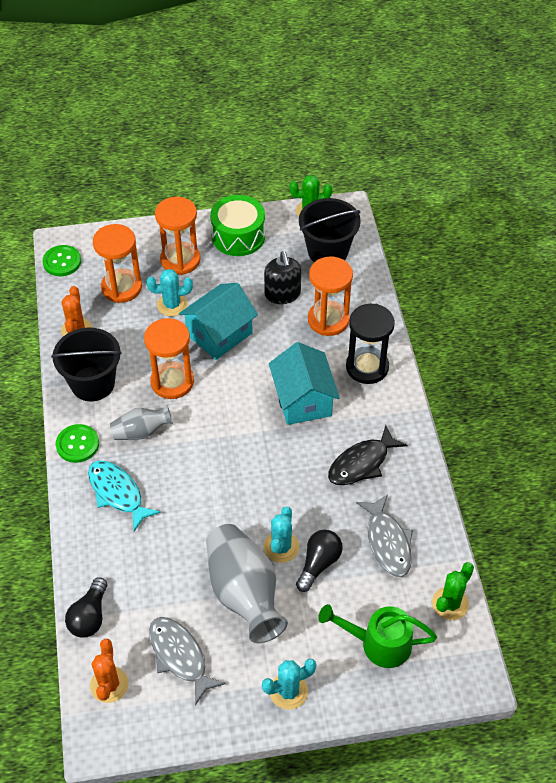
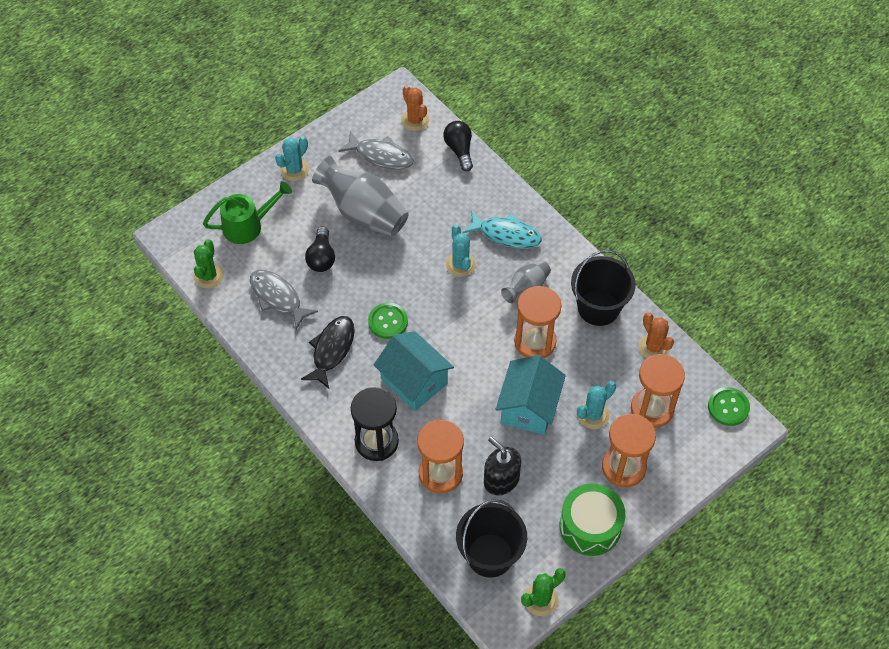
camera: 150 degrees right, 5 degrees up
green button [56,424,99,463] -> green button moved to [368,303,408,339]
turquoise cactus [264,506,299,563] -> turquoise cactus moved to [446,224,476,277]

